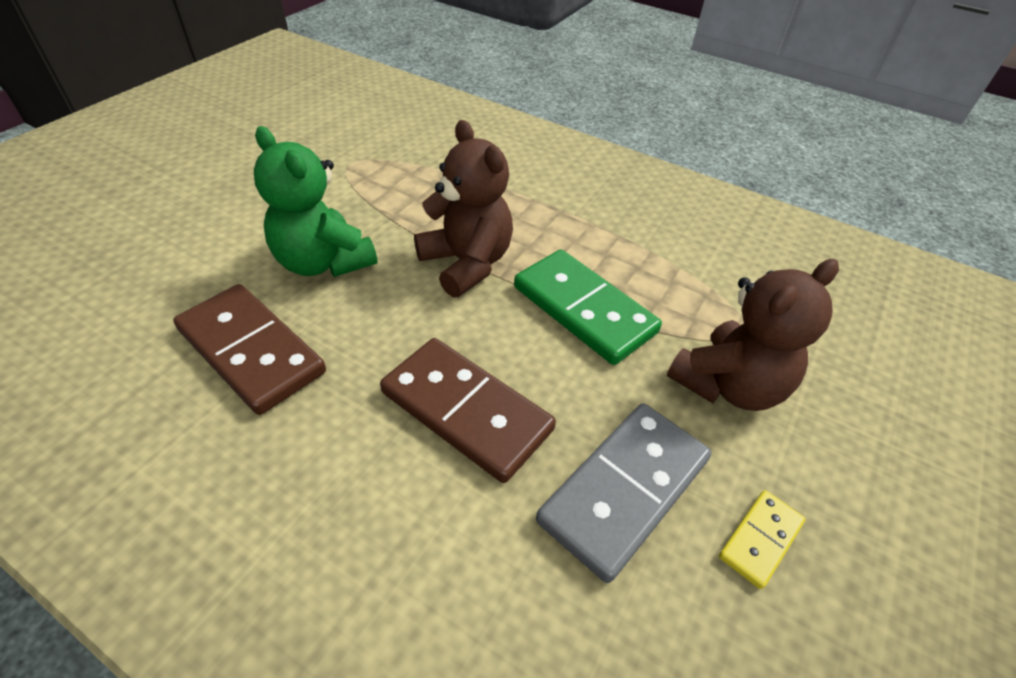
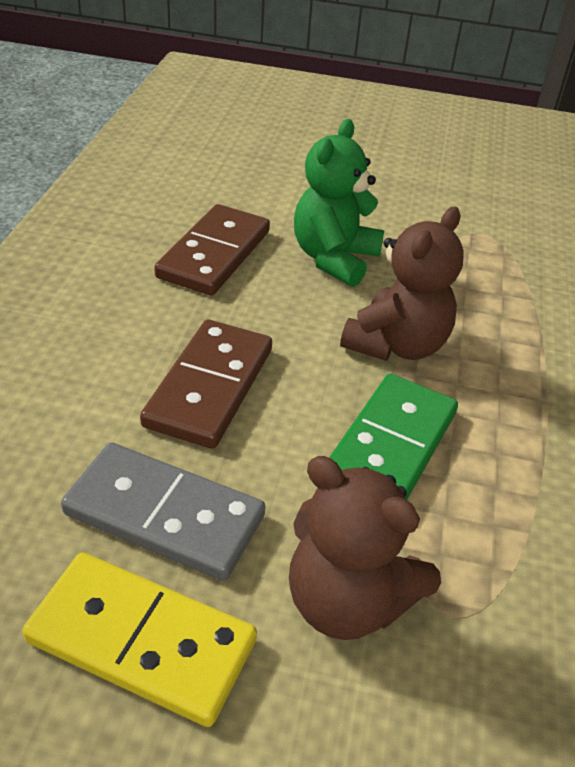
camera: 70 degrees right, 5 degrees down
yellow domino [719,490,805,589] -> yellow domino [22,553,257,727], size x1.99

